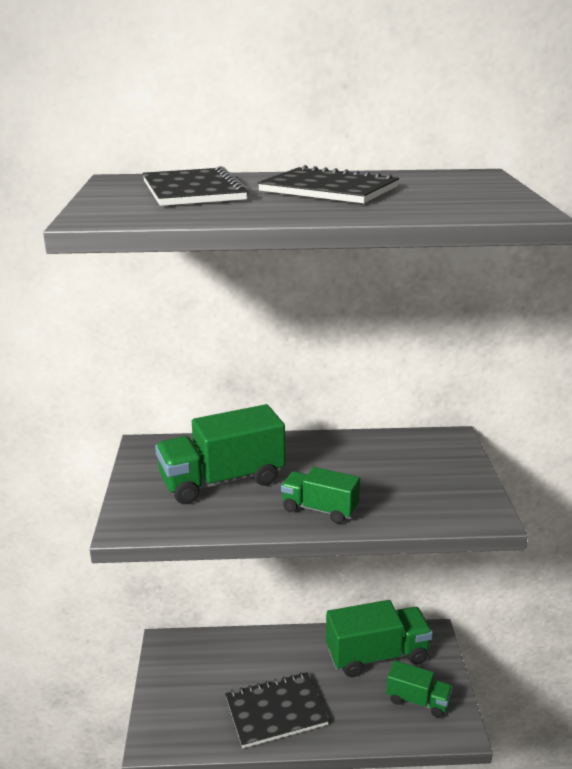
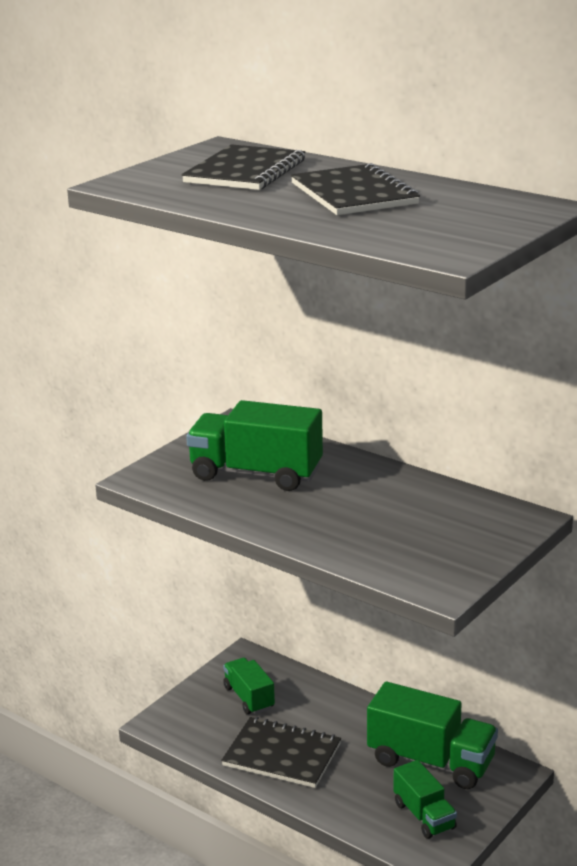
camera: 40 degrees right, 0 degrees up
green truck [281,467,360,524] -> green truck moved to [223,658,275,714]

